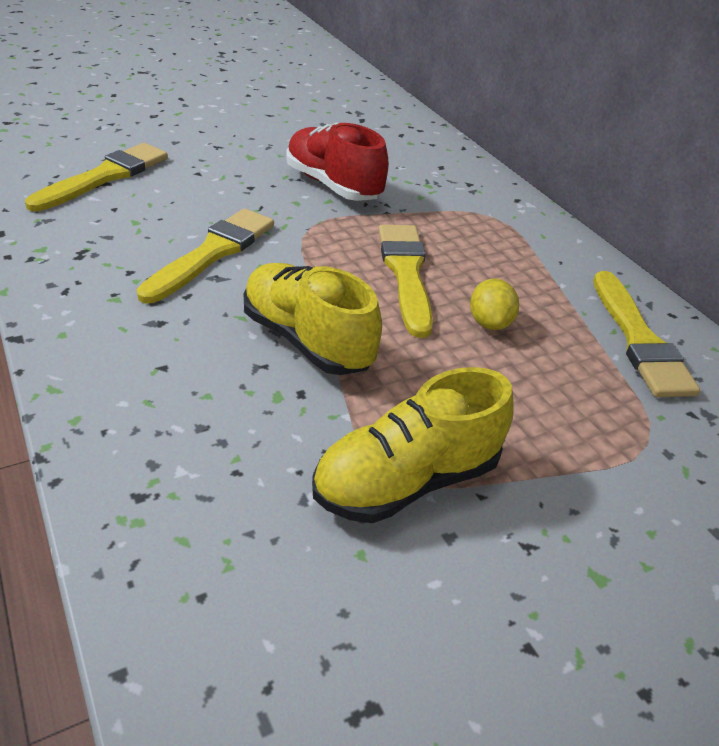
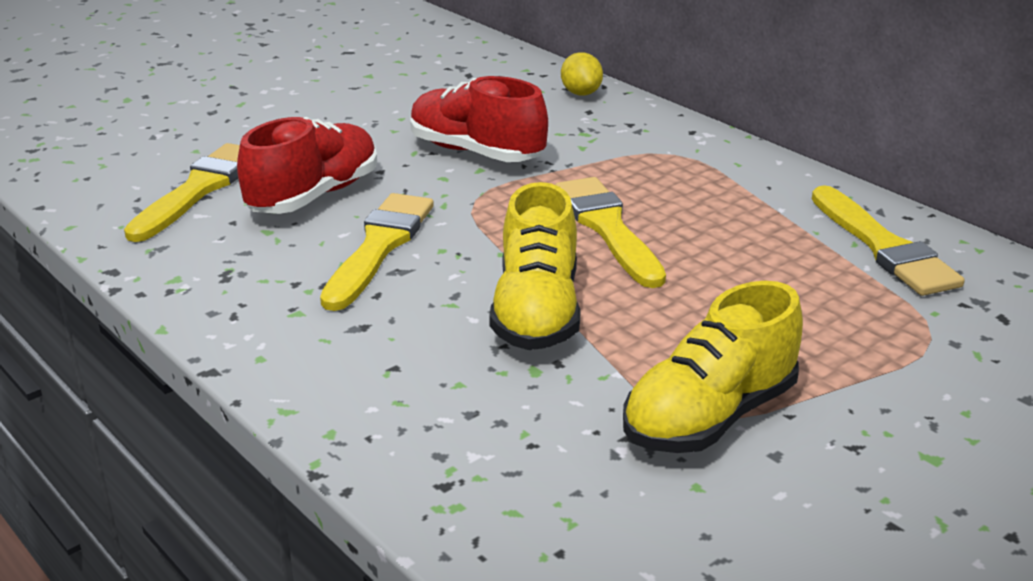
camera: 10 degrees left, 10 degrees down
yellow shoe [243,263,382,375] -> yellow shoe turned 120 degrees counterclockwise [489,182,581,350]
yellow lemon [470,279,519,330] -> yellow lemon moved to [561,52,603,96]
none -> red shoe [237,117,377,214]

